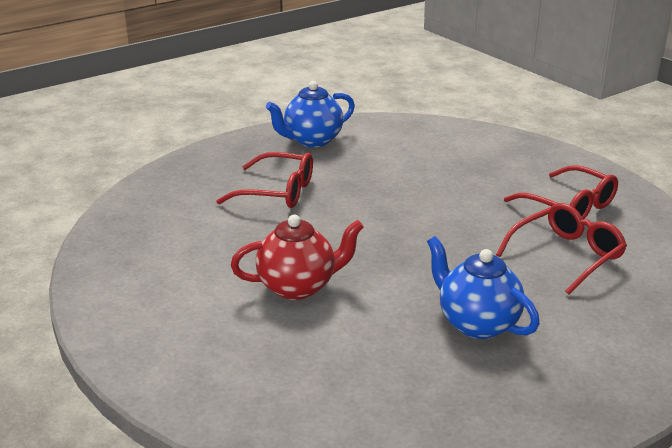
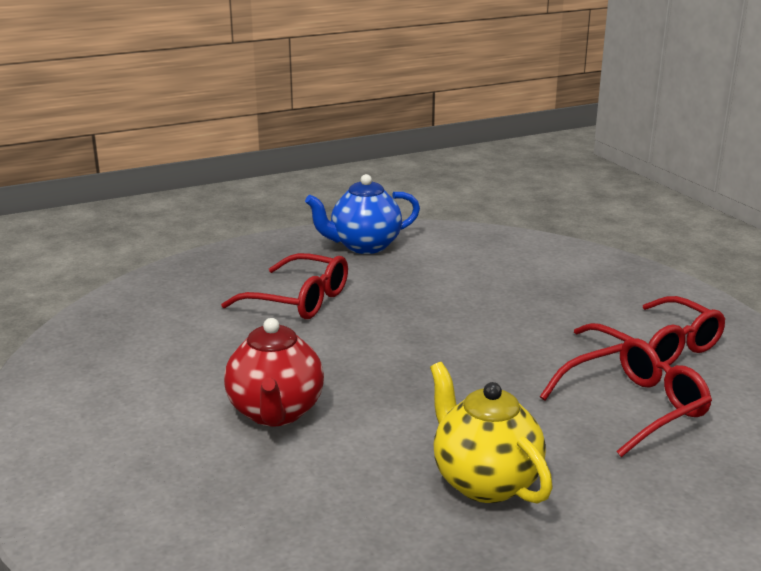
camera: 10 degrees right, 5 degrees down
red teapot [231,215,364,300] -> red teapot turned 90 degrees clockwise [224,318,324,426]
blue teapot [427,236,540,339] -> yellow teapot [430,362,553,504]

